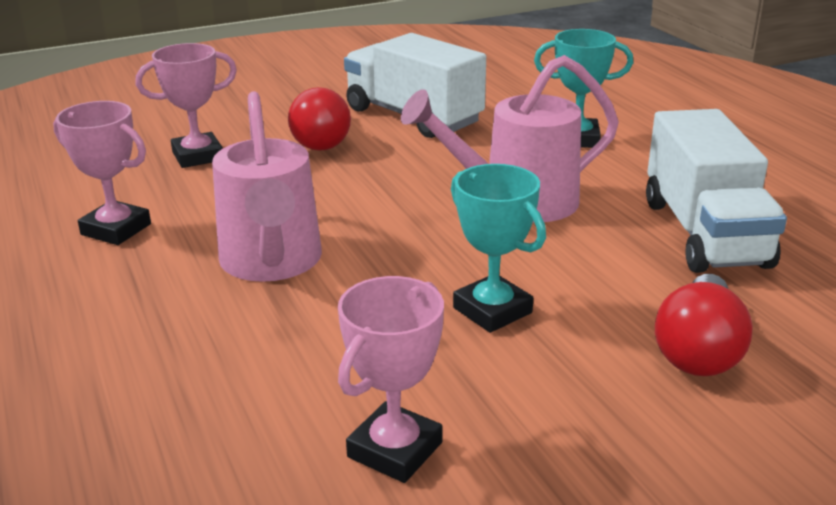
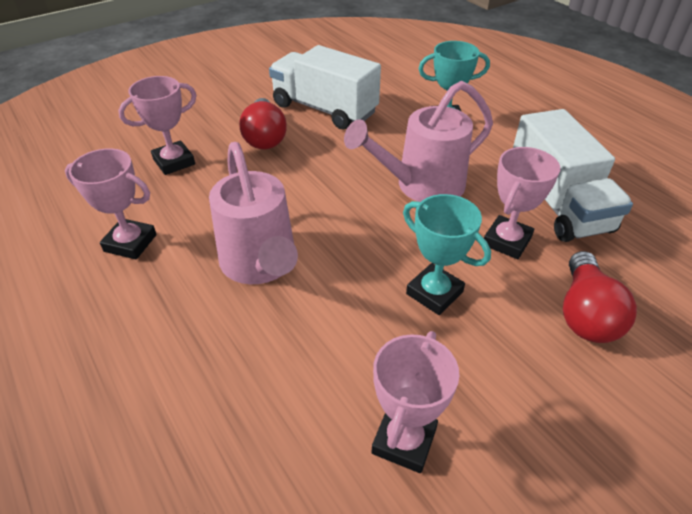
camera: 10 degrees left, 15 degrees up
none -> pink trophy [484,147,560,259]

